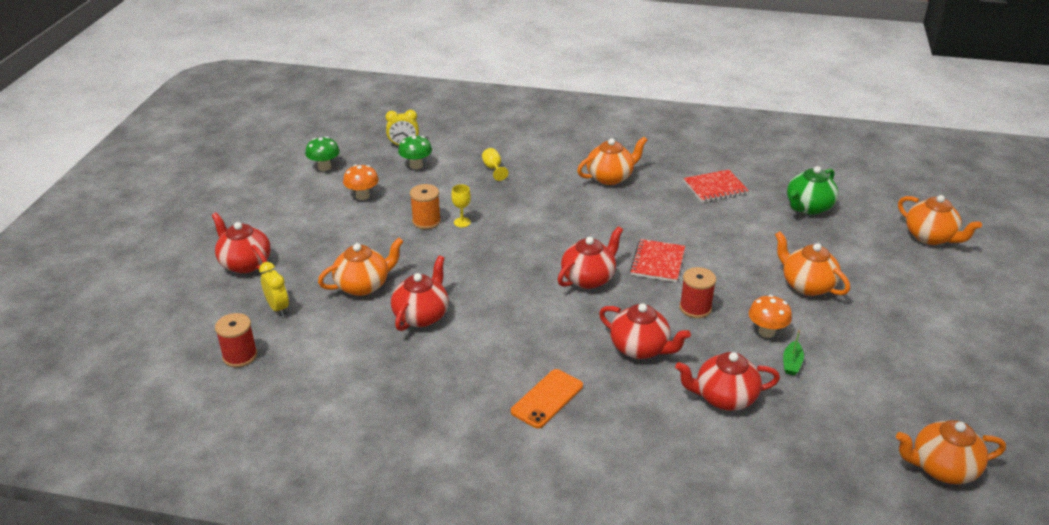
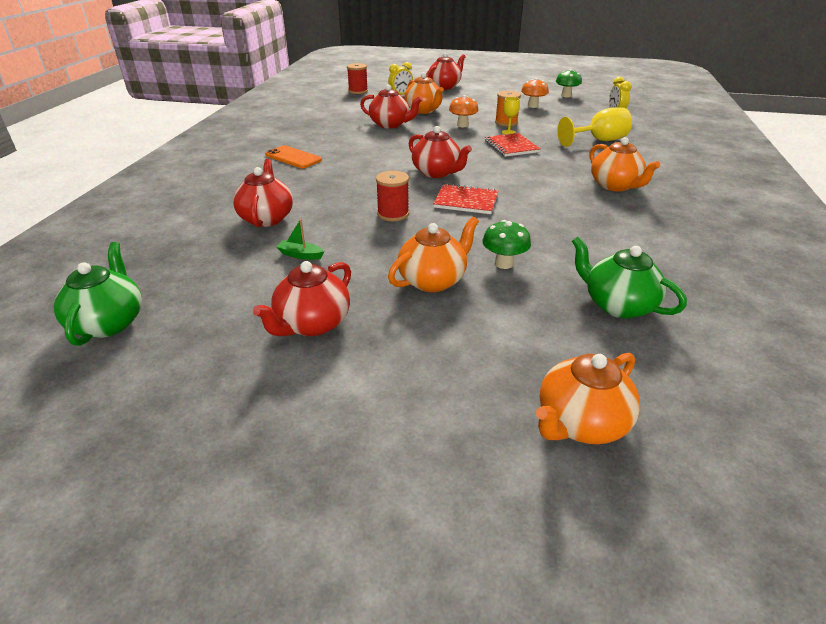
camera: 90 degrees right, 0 degrees up
green mushroom [398,135,432,169] -> green mushroom moved to [482,220,531,269]
yellow goblet [482,148,508,181] -> yellow goblet [557,107,632,147], size x1.92
red teapot [599,303,691,359] -> red teapot moved to [253,261,351,336]
red notebook [683,170,749,202] -> red notebook moved to [485,133,541,157]
orange mushroom [749,295,792,338] -> orange mushroom moved to [449,95,479,127]
orange teapot [896,420,1006,484] -> green teapot [54,242,142,346]

